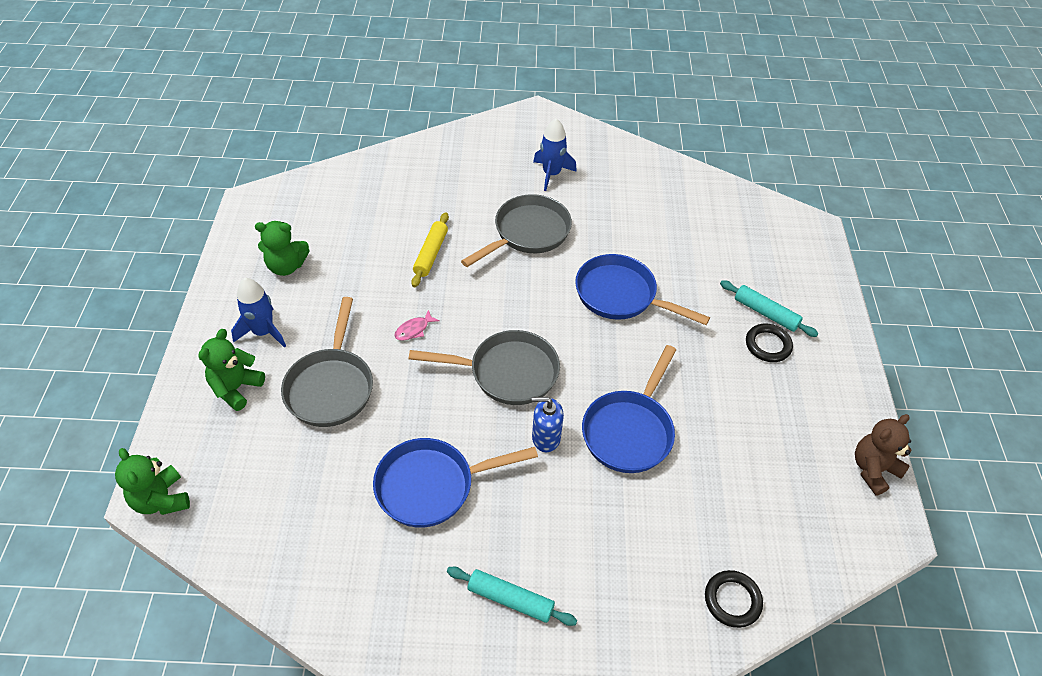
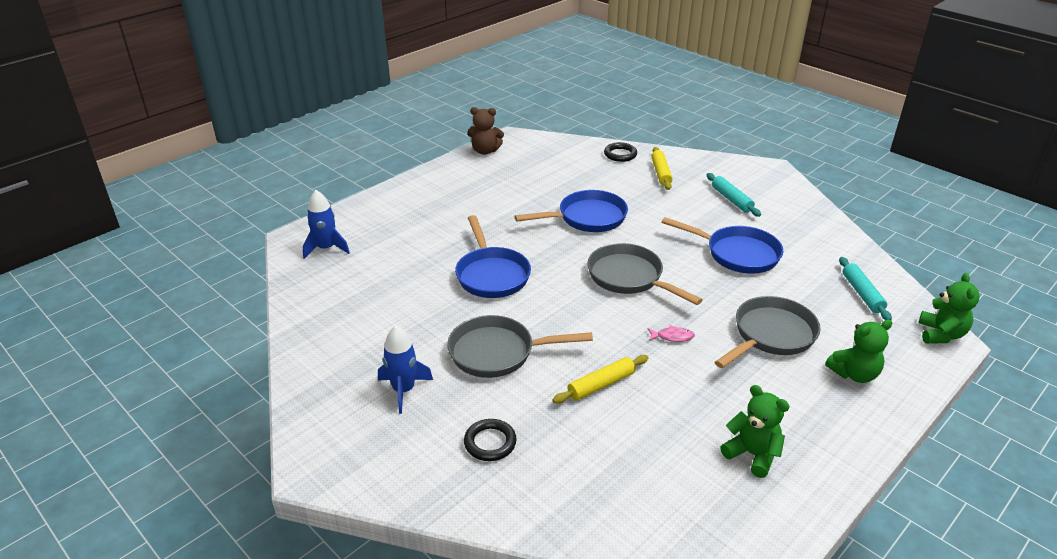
camera: 135 degrees left, 15 degrees down
blue rocket [231,278,286,348] -> blue rocket moved to [303,190,350,259]
blue soap dispenser [532,397,564,452] -> none
turquoise rolling pin [720,280,819,337] -> turquoise rolling pin moved to [839,257,892,320]
black ring [746,323,793,362] -> black ring moved to [464,419,517,461]
none -> yellow rolling pin [651,147,673,190]

